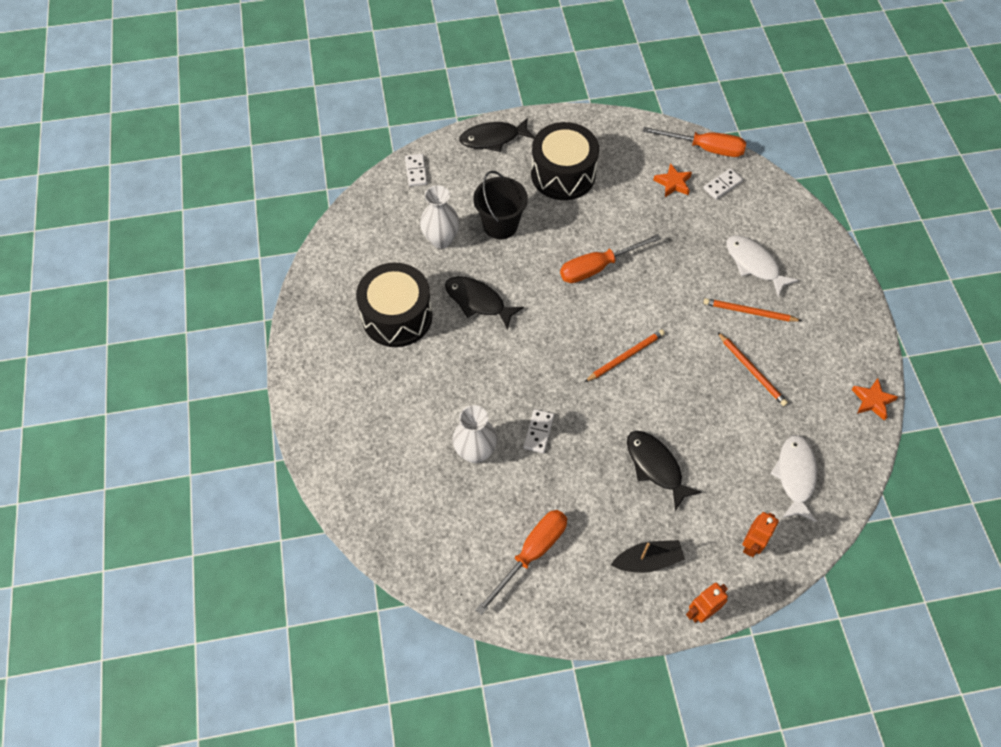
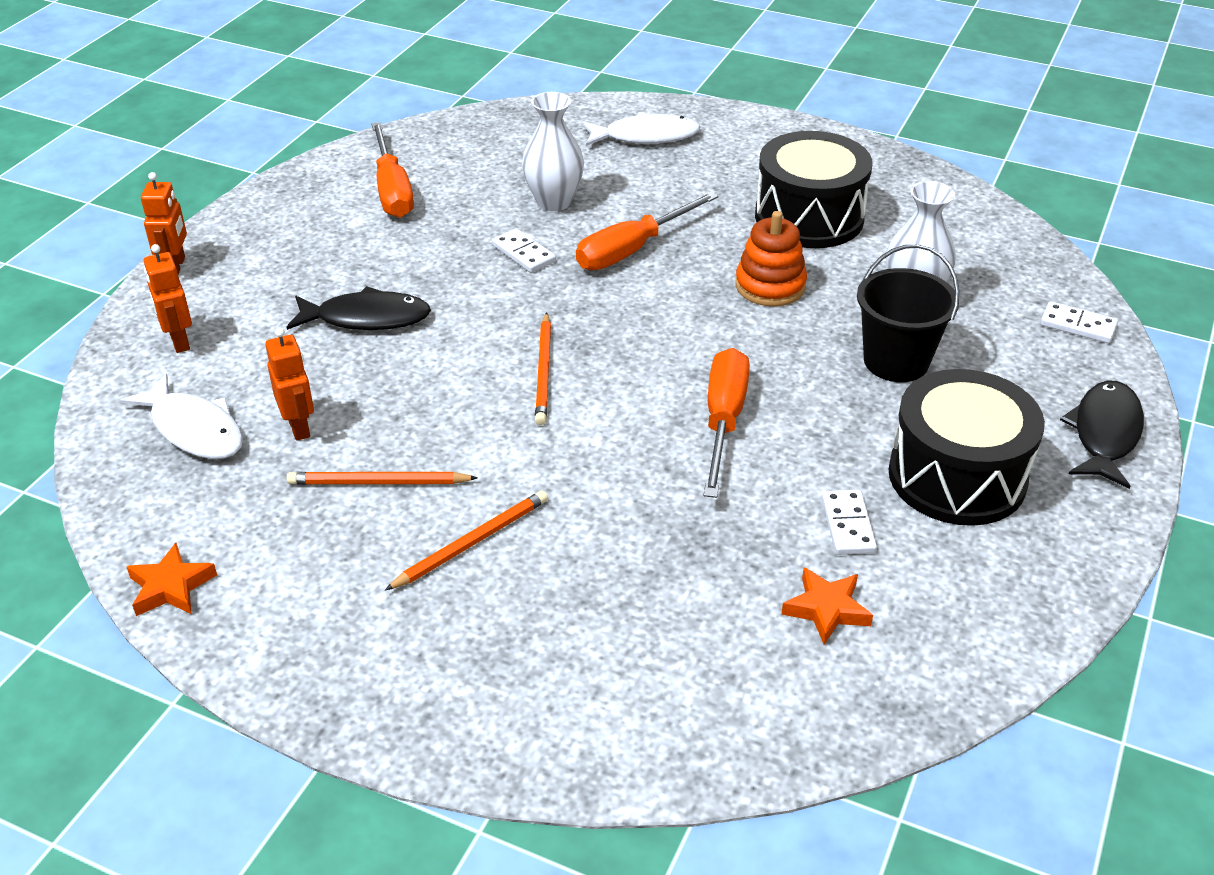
camera: 125 degrees right, 20 degrees down
black fish [445,276,524,330] -> orange stacking toy [735,211,807,306]
black boat [611,540,685,573] -> none
orange screwdriver [643,127,746,157] -> orange screwdriver moved to [576,192,719,270]
white domino [703,168,743,200] -> white domino moved to [821,490,877,555]
white fish [726,235,799,297] -> white fish moved to [582,112,701,146]
none -> orange robot [265,328,314,441]

